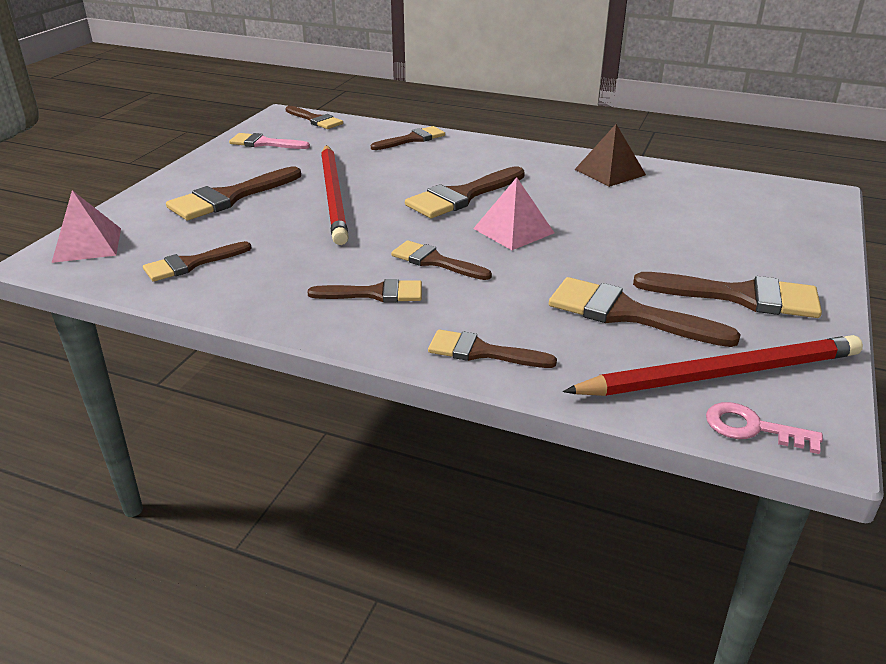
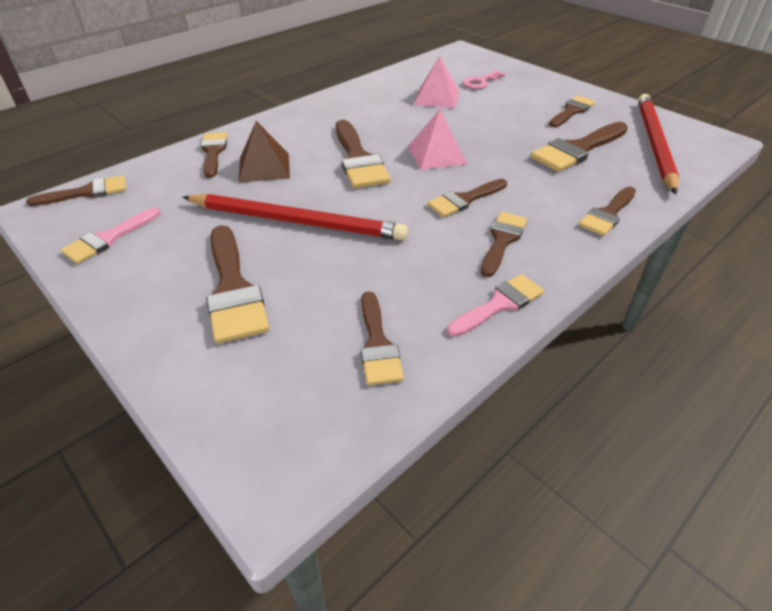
camera: 65 degrees left, 10 degrees up
pink pyramid [52,190,121,263] -> pink pyramid moved to [414,56,459,108]
brown pyramid [574,124,646,187] -> brown pyramid moved to [238,121,290,183]
brown brush [633,272,822,318] -> brown brush [549,96,595,127], size x0.64
pink key [706,402,823,454] -> pink key moved to [463,70,506,89]
none -> pink brush [447,274,544,337]

